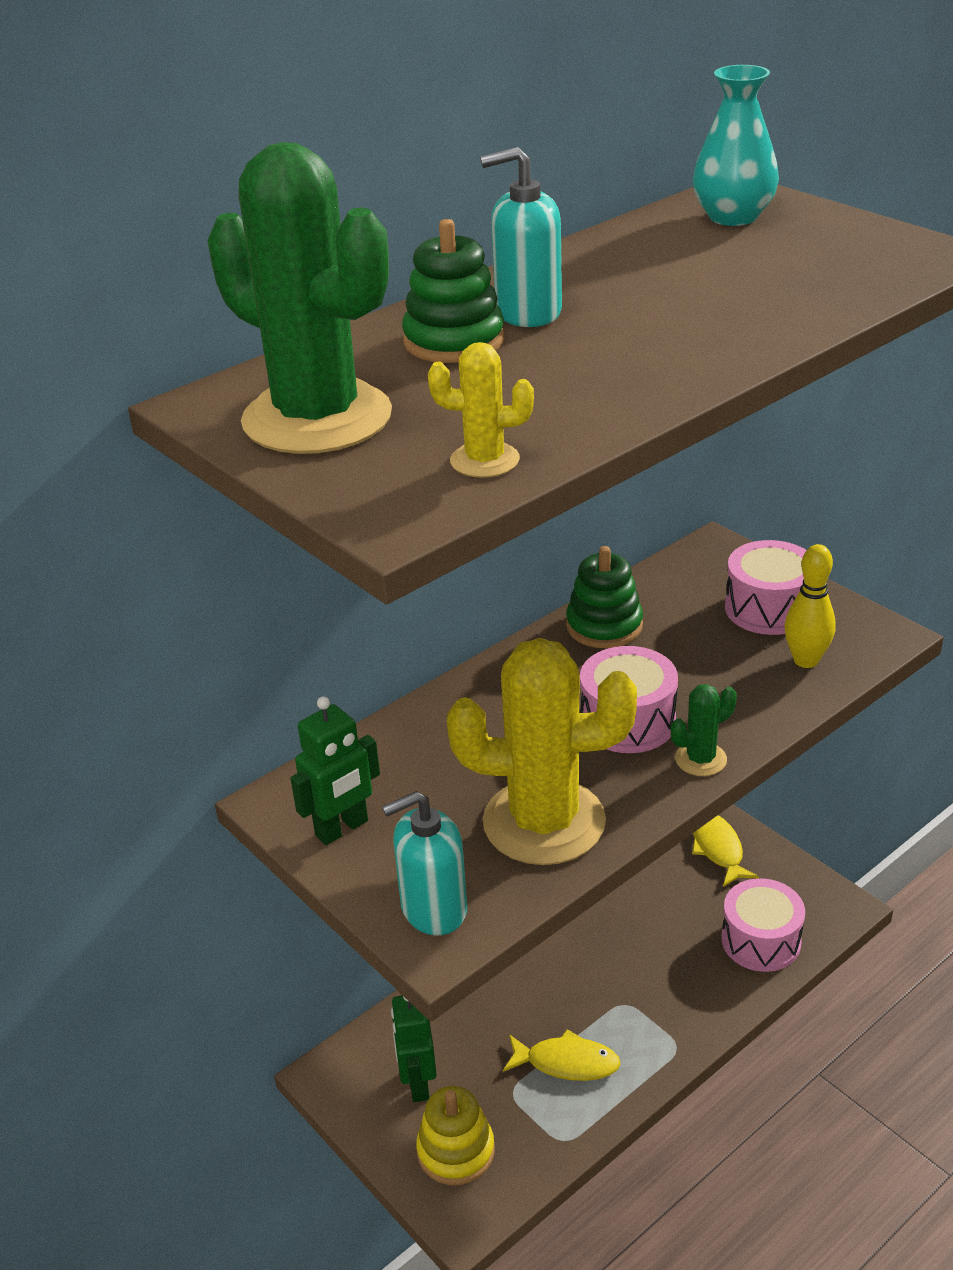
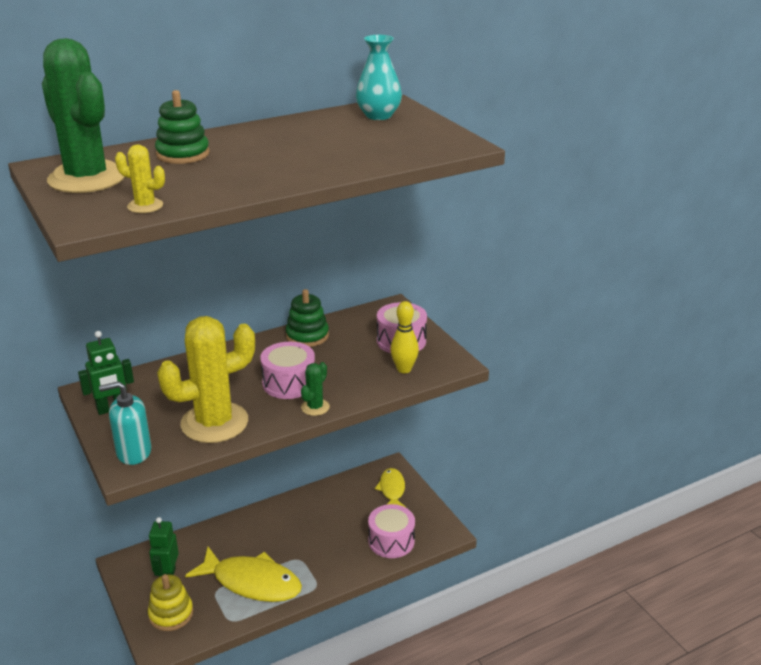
camera: 10 degrees right, 5 degrees down
yellow cactus [447,638,637,865] -> yellow cactus turned 45 degrees counterclockwise [157,316,255,443]
turquoise soap dispenser [480,147,562,327] -> none
yellow fish [503,1029,621,1081] -> yellow fish [185,547,302,602], size x1.77
green cactus [671,684,737,776] -> green cactus turned 45 degrees counterclockwise [301,362,330,416]

